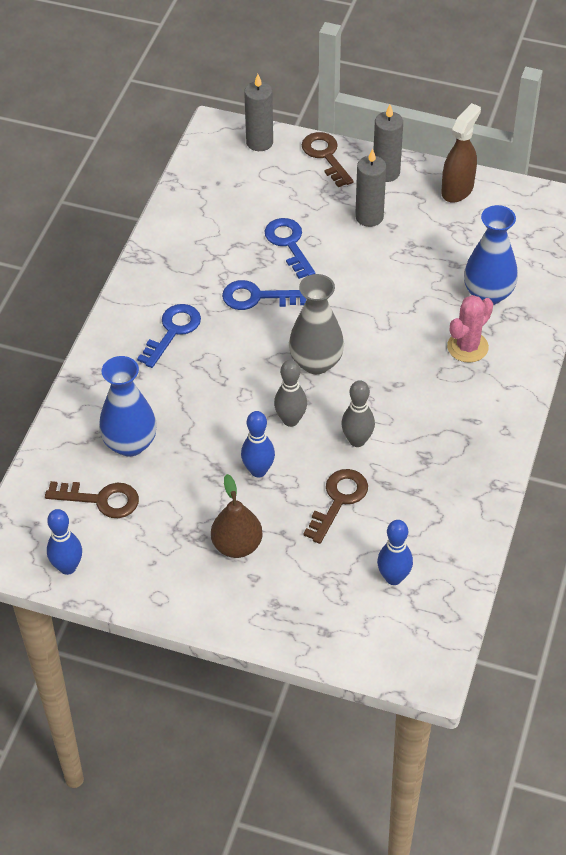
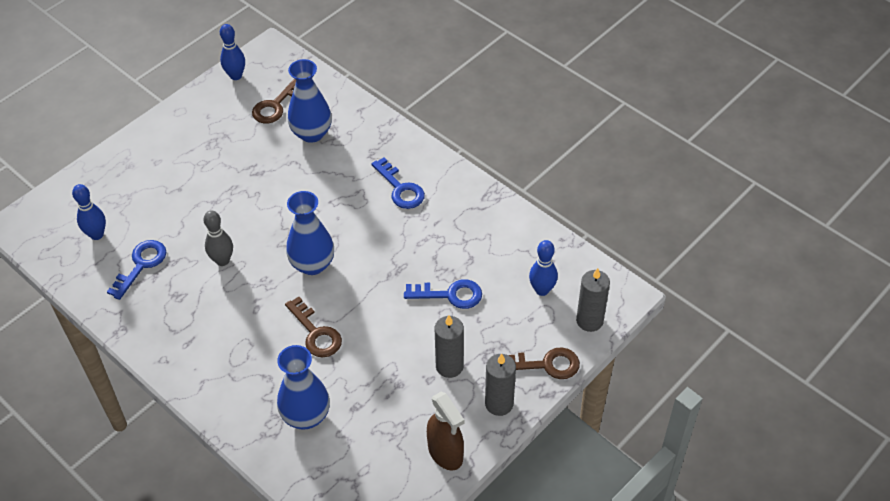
camera: 115 degrees right, 0 degrees up
brown pear [211,474,263,558] -> none
blue key [222,280,306,310] -> blue key moved to [107,240,166,300]
blue bowling pin [241,411,275,477] -> blue bowling pin moved to [529,240,558,296]
grey bowling pin [274,360,307,427] -> none
grey vase [289,274,344,374] -> blue vase [286,191,334,275]
brown key [303,469,368,544] -> brown key moved to [285,297,342,358]
pink cactus [447,295,493,363] -> none

